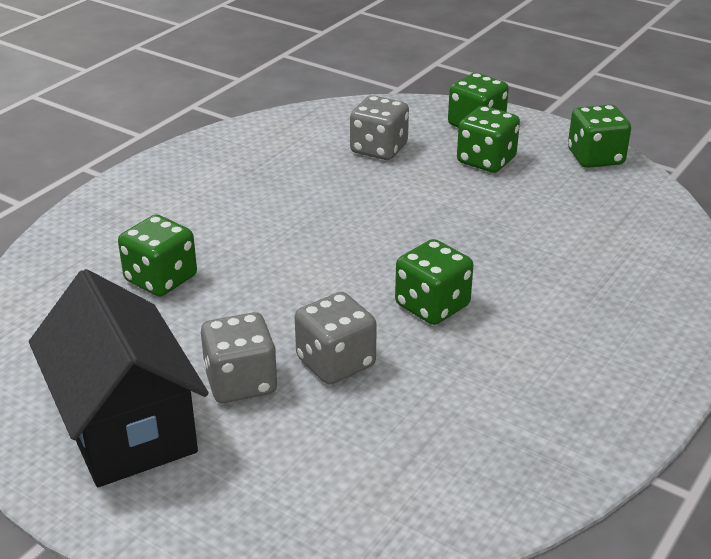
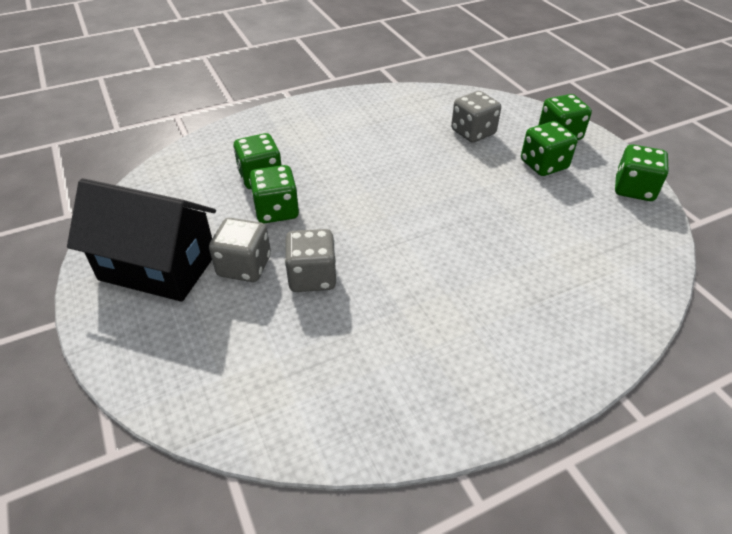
camera: 30 degrees right, 10 degrees up
black house [29,269,208,487] -> black house turned 75 degrees counterclockwise [67,178,216,302]
green dice [395,239,473,325] -> green dice moved to [249,165,299,223]

